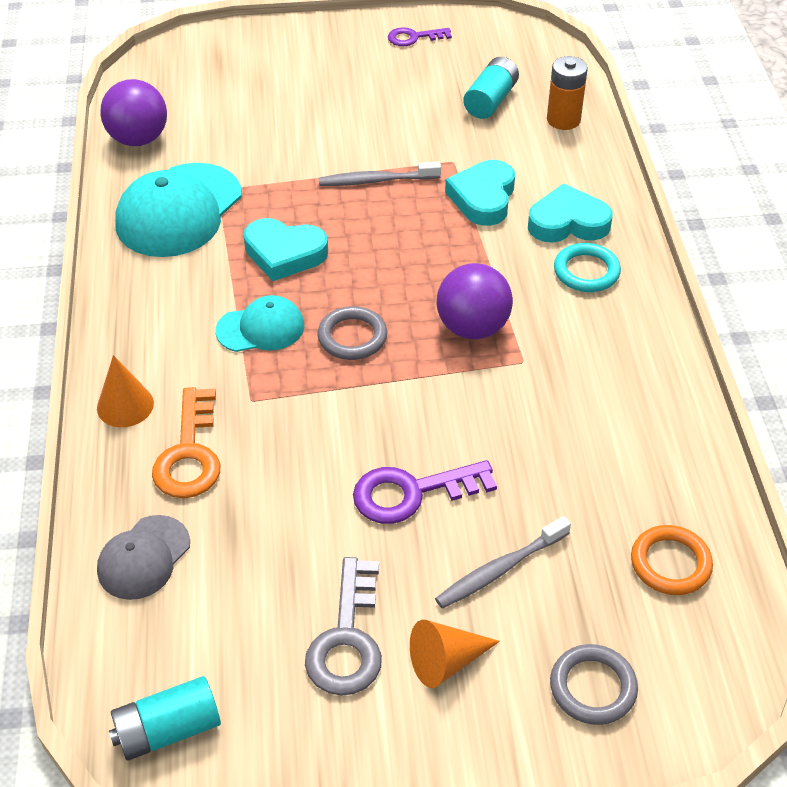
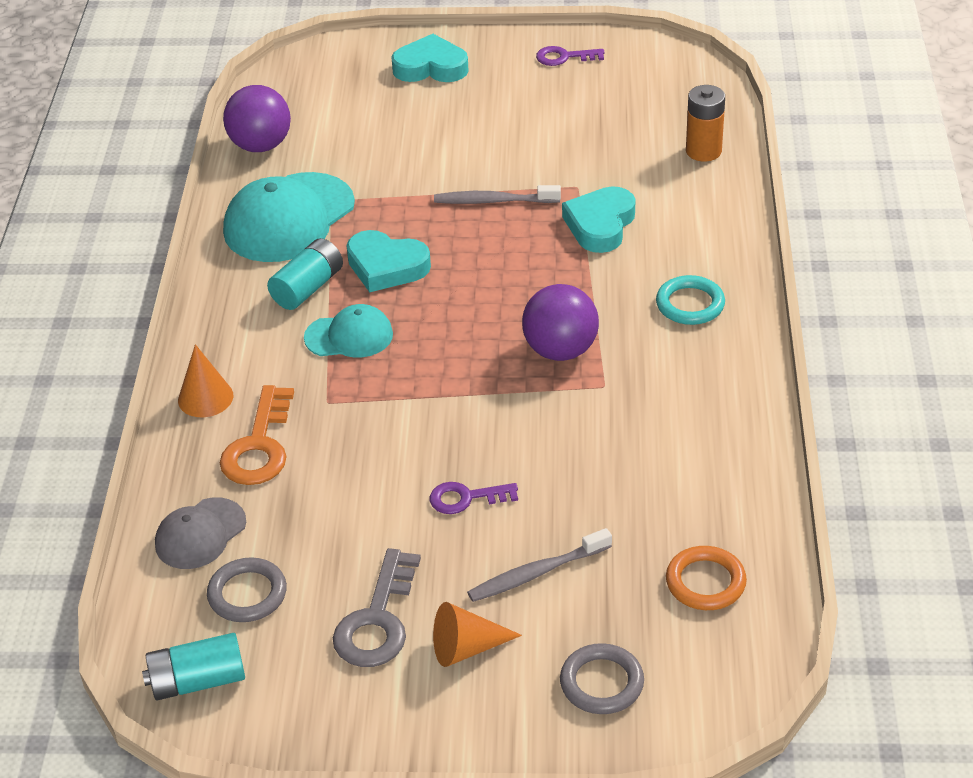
camera: 10 degrees right, 5 degrees down
grey ring [317,306,387,360] -> grey ring moved to [207,557,287,622]
purple key [353,460,497,524] -> purple key [430,482,518,514], size x0.63
turquoise battery [463,57,519,119] -> turquoise battery moved to [267,238,343,310]
turquoise heart [528,184,613,242] -> turquoise heart moved to [391,34,469,82]

